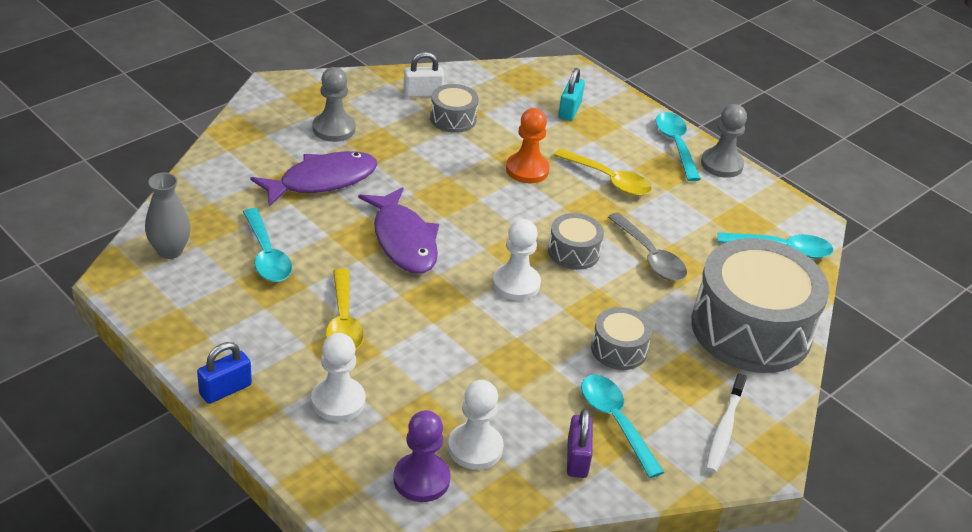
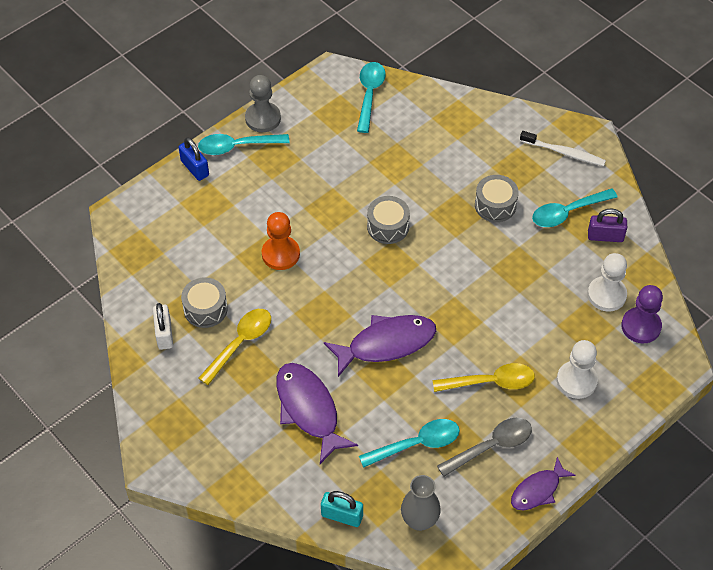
camera: 85 degrees left, 15 degrees up
blue padlock [197,342,252,404] -> blue padlock moved to [179,137,209,181]
grey pawn [313,67,355,142] -> none
white pawn [492,219,541,301] -> none
yellow spoon [554,149,652,196] -> yellow spoon moved to [198,309,271,385]
turquoise padlock [558,68,585,121] -> turquoise padlock moved to [321,491,363,527]
grey spoon [608,212,687,281] -> grey spoon moved to [437,418,532,477]
grey drum [691,238,829,373] -> none
none -> purple fish [511,457,576,510]

